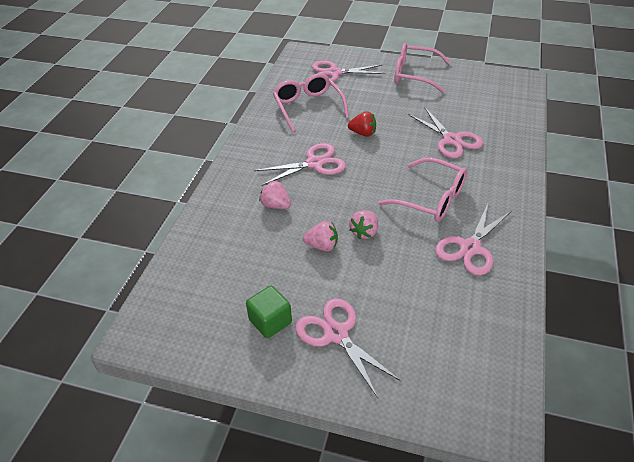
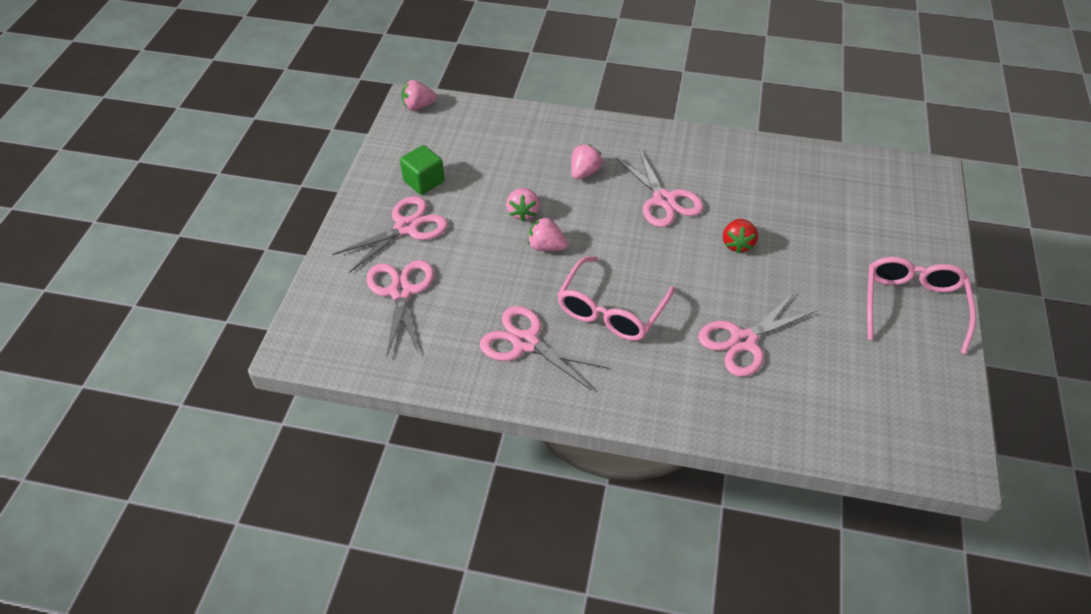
camera: 85 degrees right, 5 degrees up
pink glasses [273,73,349,132] -> none
pink scissors [312,61,386,82] -> pink scissors moved to [367,260,434,358]
none -> pink strawberry [402,80,437,111]

